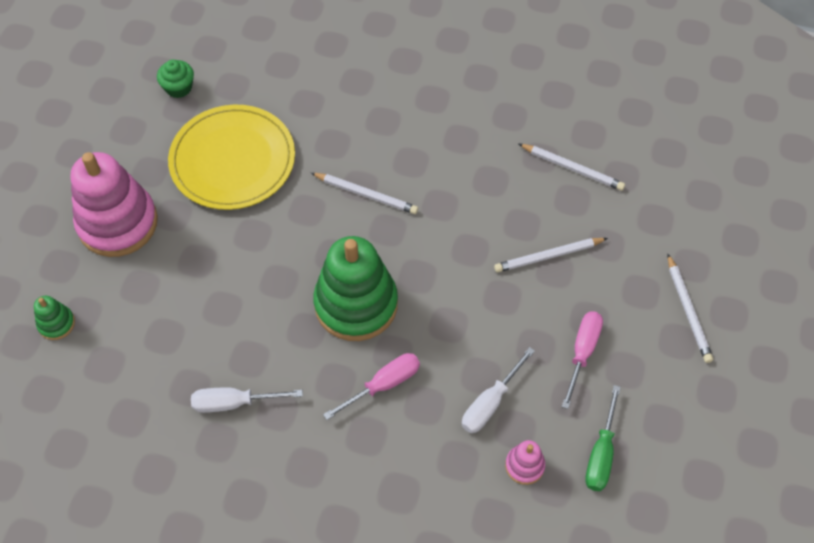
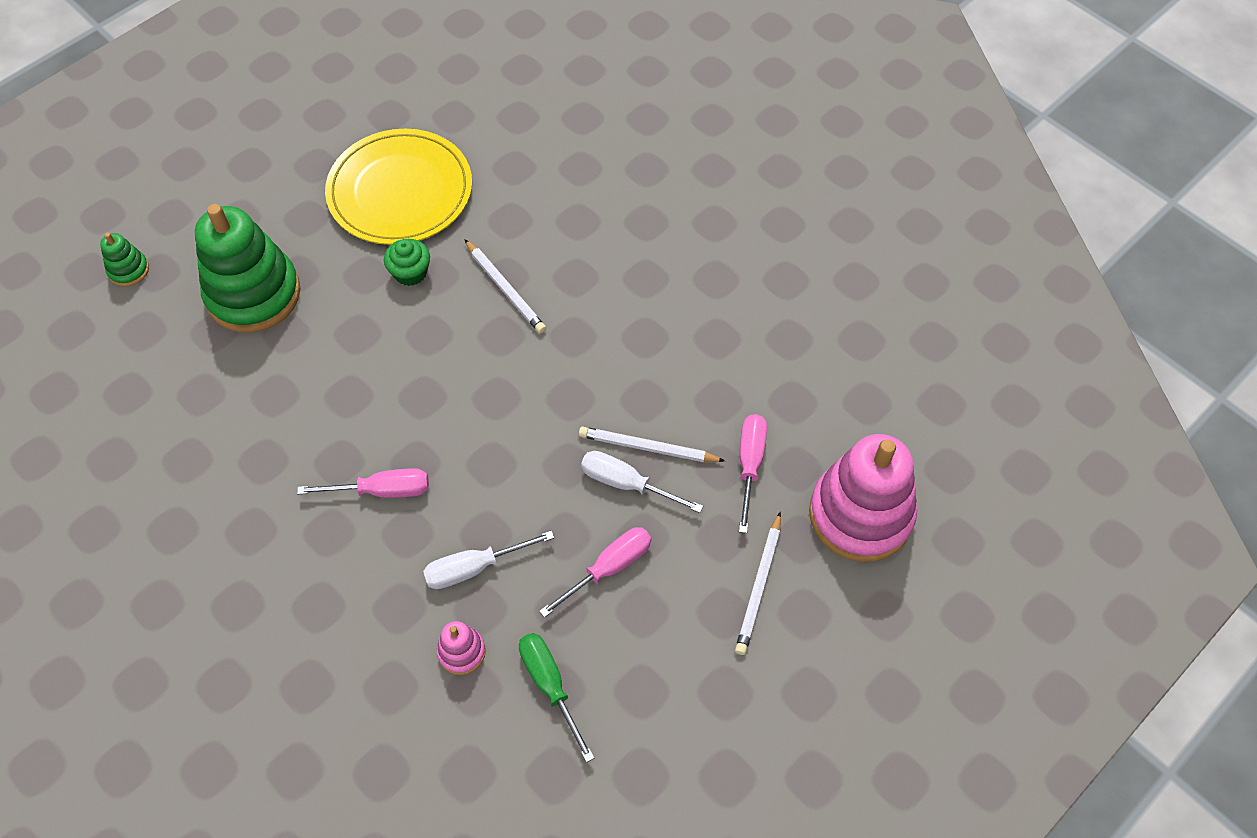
camera: 30 degrees right, 0 degrees up
pink stacking toy [71,152,158,257] -> pink stacking toy moved to [809,434,917,562]
green cupcake [157,60,194,98] -> green cupcake moved to [384,239,430,286]
white screwdriver [191,388,303,413] -> white screwdriver moved to [581,451,703,513]
green stacking toy [313,236,398,341] -> green stacking toy moved to [195,204,300,333]
white pencil [519,144,625,191] -> none
green screwdriver [585,385,621,491] -> green screwdriver turned 105 degrees clockwise [519,633,594,763]
none -> pink screwdriver [739,414,767,533]

